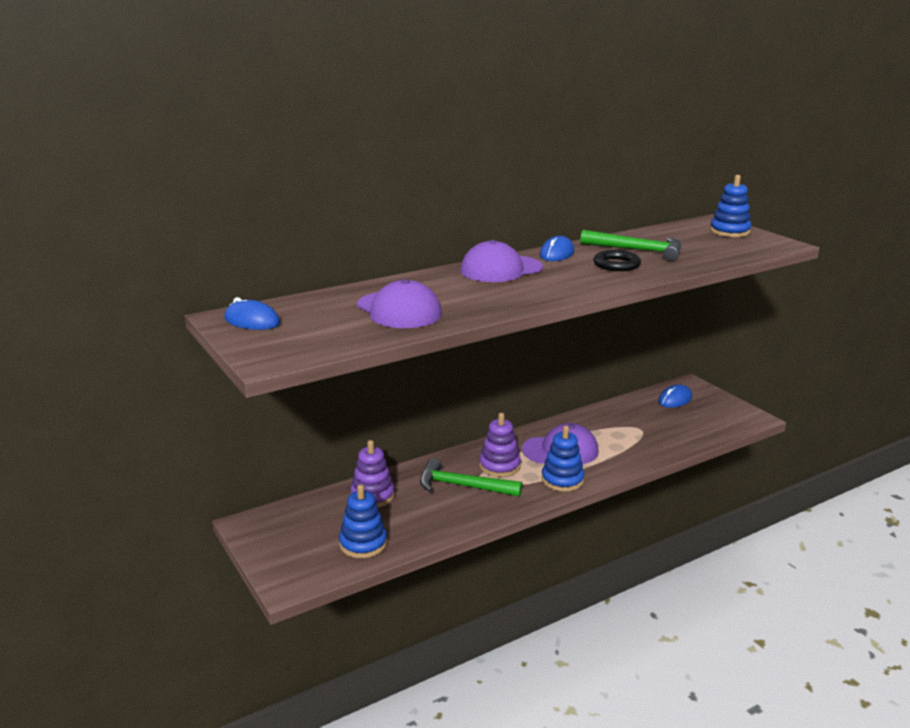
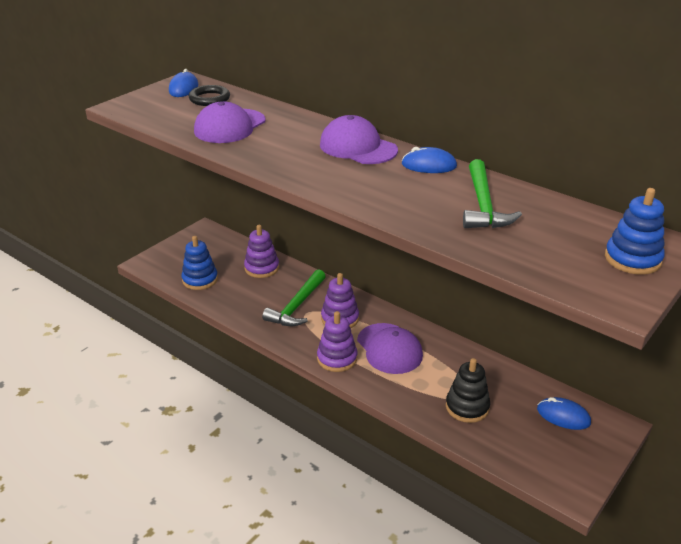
camera: 70 degrees right, 10 degrees up
green hammer [420,458,522,497] -> green hammer turned 150 degrees counterclockwise [262,269,326,326]
blue stacking toy [541,426,584,492] -> purple stacking toy [317,311,358,372]
black ring [594,250,641,271] -> black ring moved to [189,85,230,106]
none -> black stacking toy [446,358,490,423]

